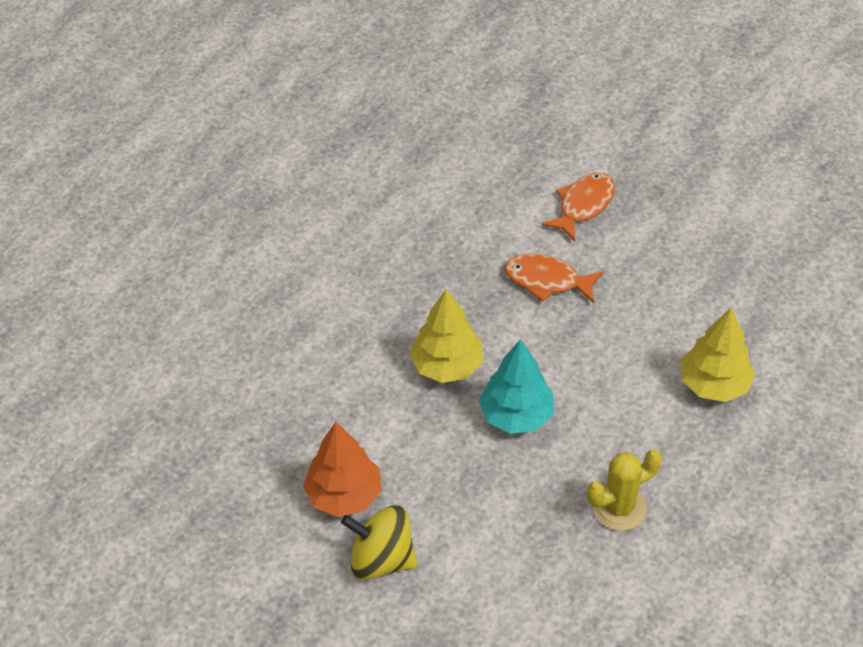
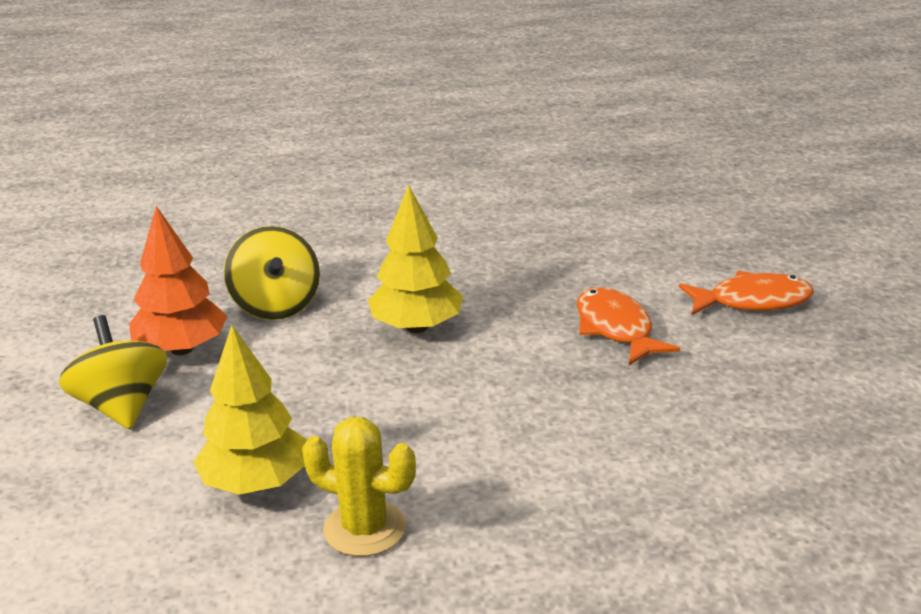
camera: 50 degrees right, 20 degrees down
turquoise tree [479,339,554,434] -> none
yellow tree [681,307,755,402] -> yellow tree moved to [193,325,307,495]
none -> yellow spinning top [224,226,320,320]

